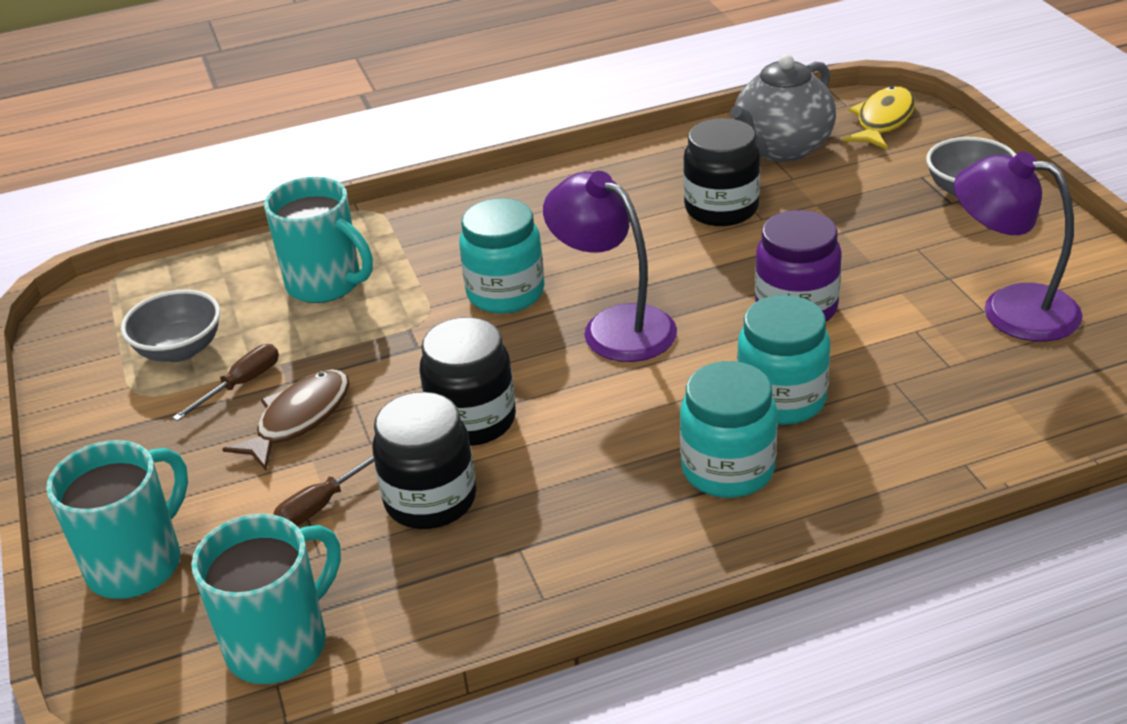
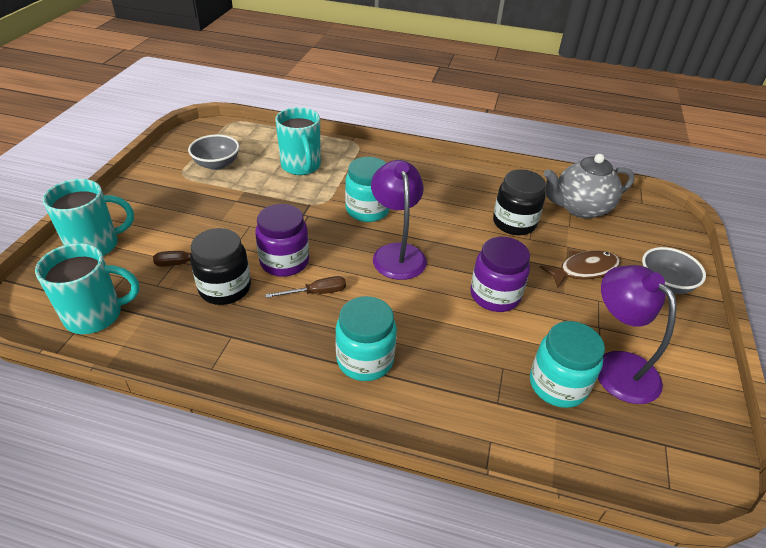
camera: 30 degrees right, 5 degrees up
brown screwdriver [172,344,279,421] -> brown screwdriver moved to [265,276,346,298]
brown fish [222,369,350,470] -> brown fish moved to [540,251,620,288]
black jar [420,317,516,446] -> purple jar [255,204,309,277]
turquoise jar [737,295,830,425] -> turquoise jar moved to [530,321,605,408]
yellow fish [843,86,915,149] -> none

